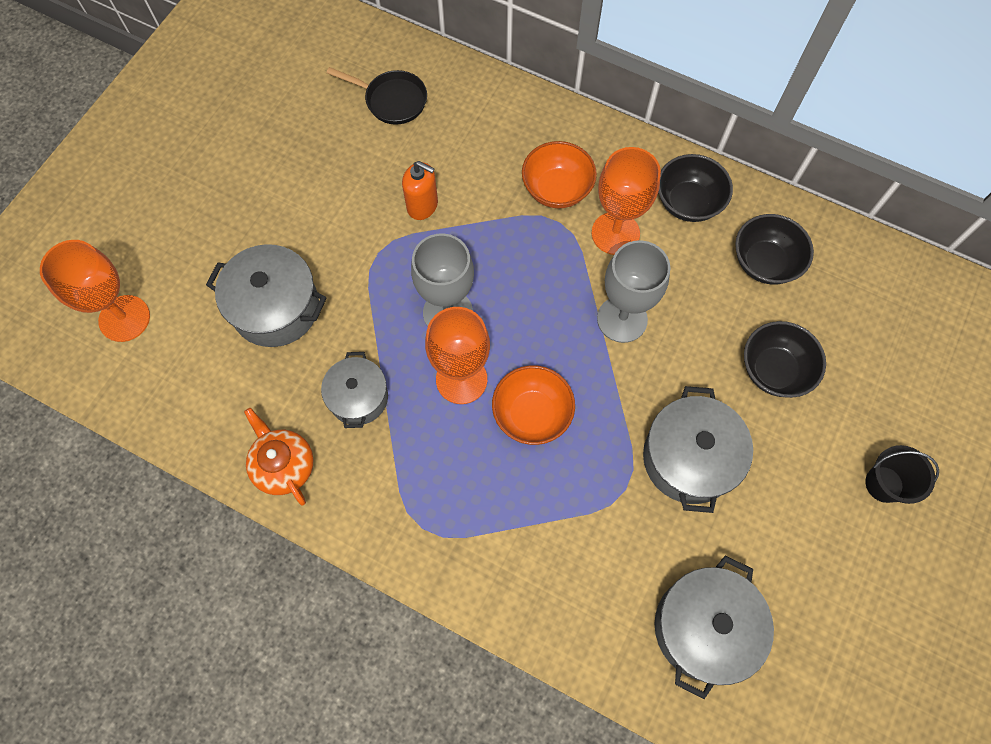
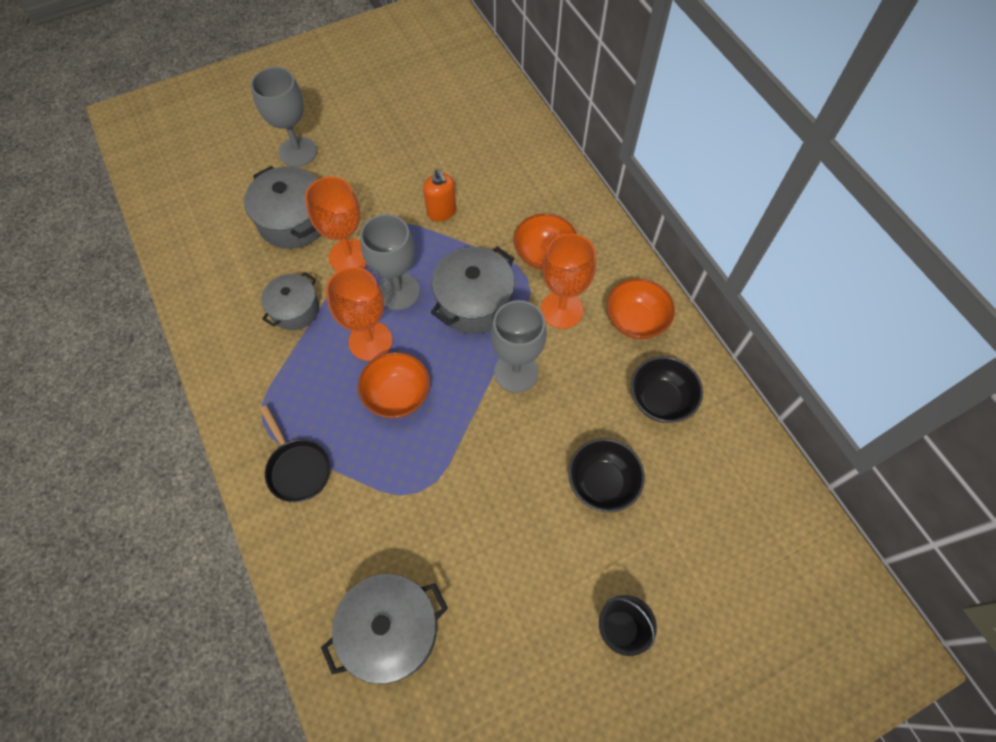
camera: 35 degrees right, 5 degrees down
orange goblet [40,240,150,342] -> orange goblet moved to [305,177,367,272]
orange teapot [244,408,314,505] -> none
black pan [327,67,427,125] -> black pan moved to [259,405,331,502]
grey pot [643,386,753,513] -> grey pot moved to [431,247,515,334]
black bowl [658,154,733,222] -> orange bowl [607,278,675,339]
none -> grey goblet [251,67,317,167]

